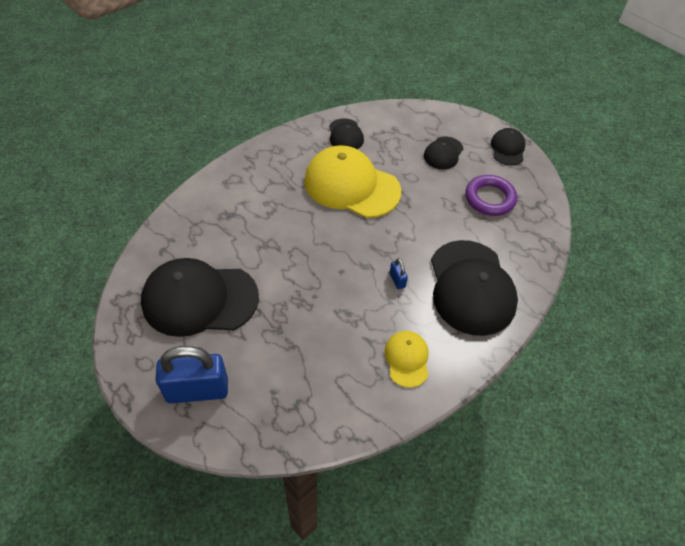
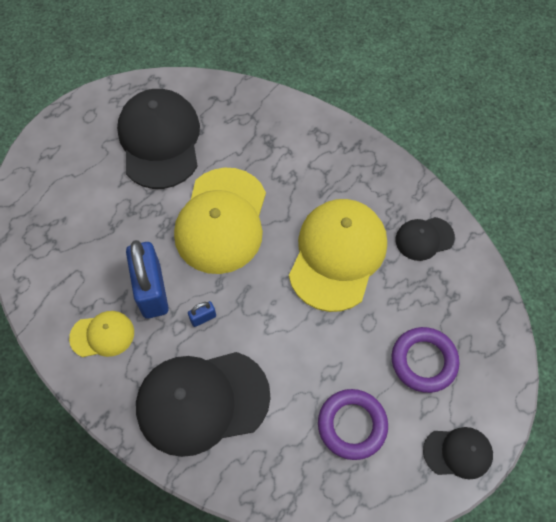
camera: 85 degrees right, 10 degrees up
blue padlock [155,346,228,404] -> blue padlock moved to [126,240,169,318]
black cap [424,136,464,169] -> purple ring [392,327,459,393]
none -> yellow cap [174,168,266,274]

